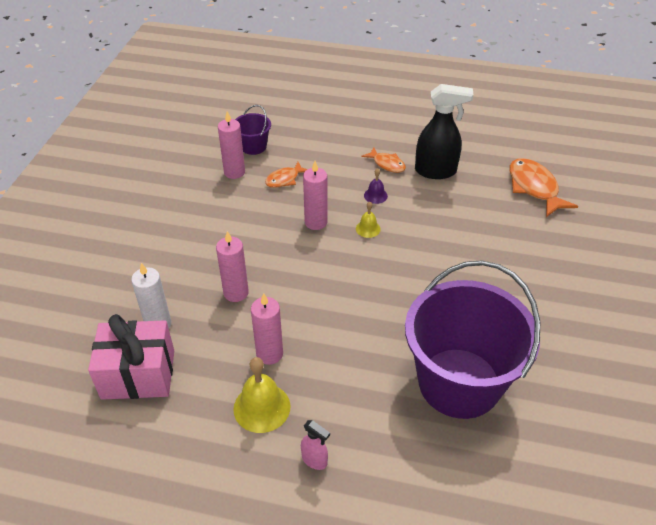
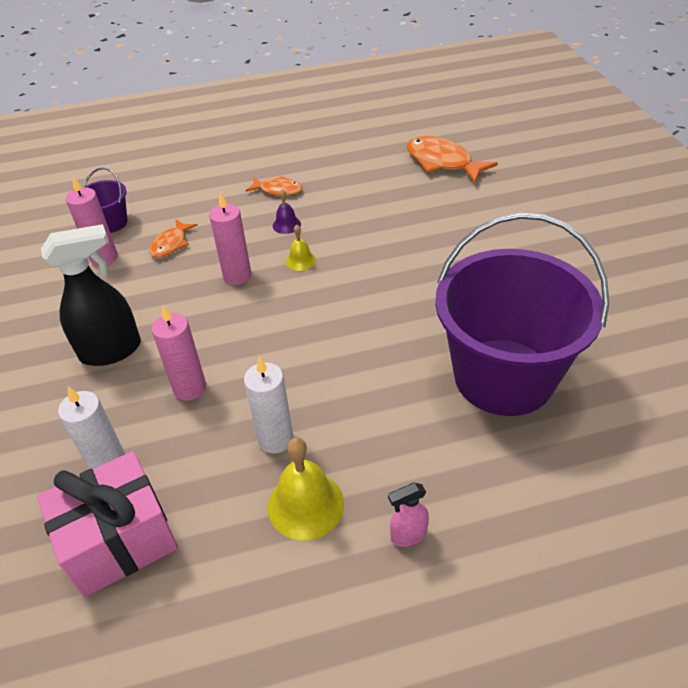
camera: 25 degrees left, 0 degrees up
pink candle [251,293,283,365] -> white candle [244,356,293,454]
pink spray bottle [301,420,330,470] -> pink spray bottle turned 150 degrees clockwise [388,482,429,547]
black spray bottle [415,84,473,179] -> black spray bottle moved to [41,224,141,366]

